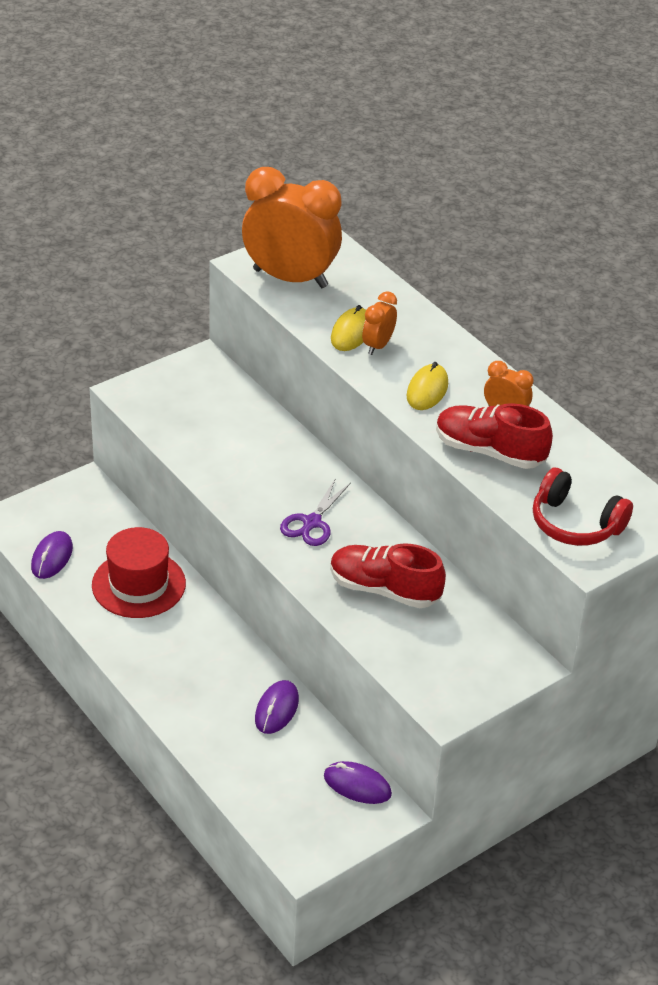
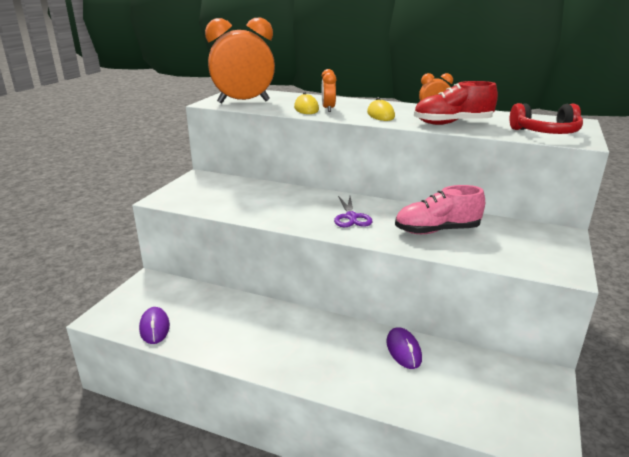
camera: 30 degrees left, 15 degrees down
red hat [92,527,186,618] -> none
purple mouse [324,761,392,804] -> none
red shoe [330,543,446,608] -> pink shoe [395,185,485,234]

